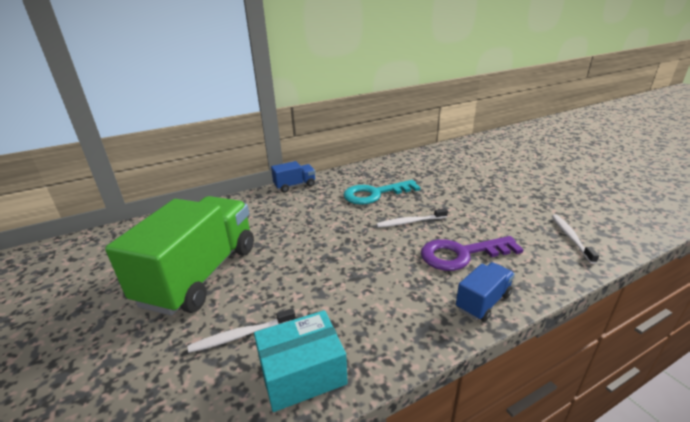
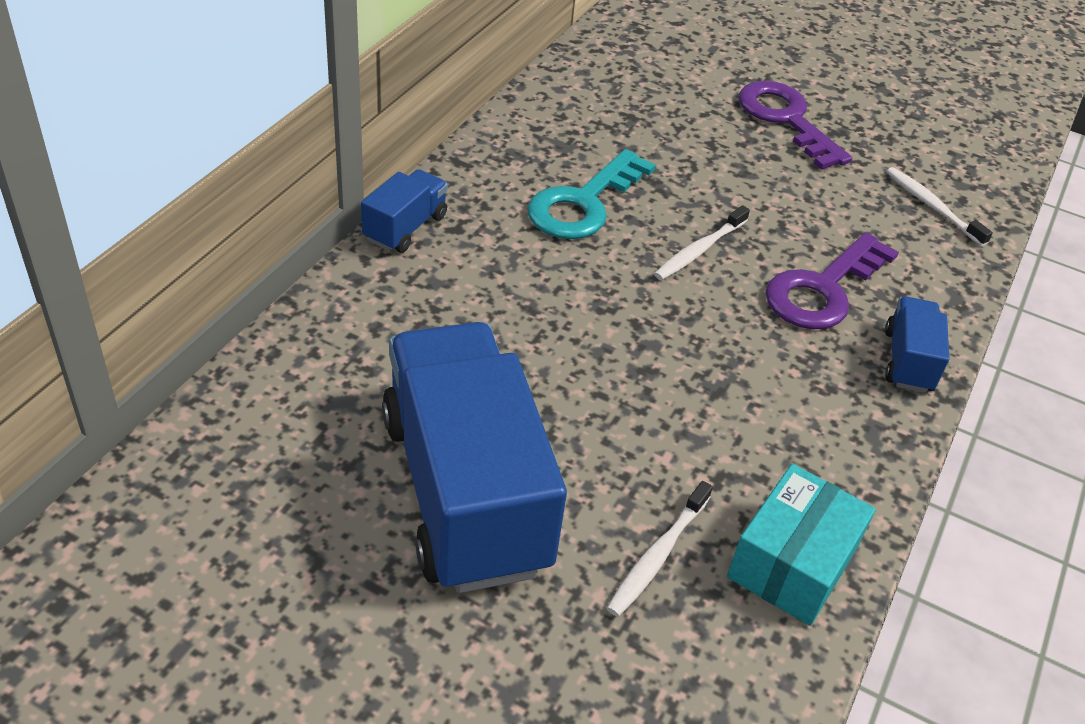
camera: 40 degrees left, 15 degrees up
green truck [105,196,254,316] -> blue truck [382,322,567,593]
none -> purple key [739,81,852,170]

